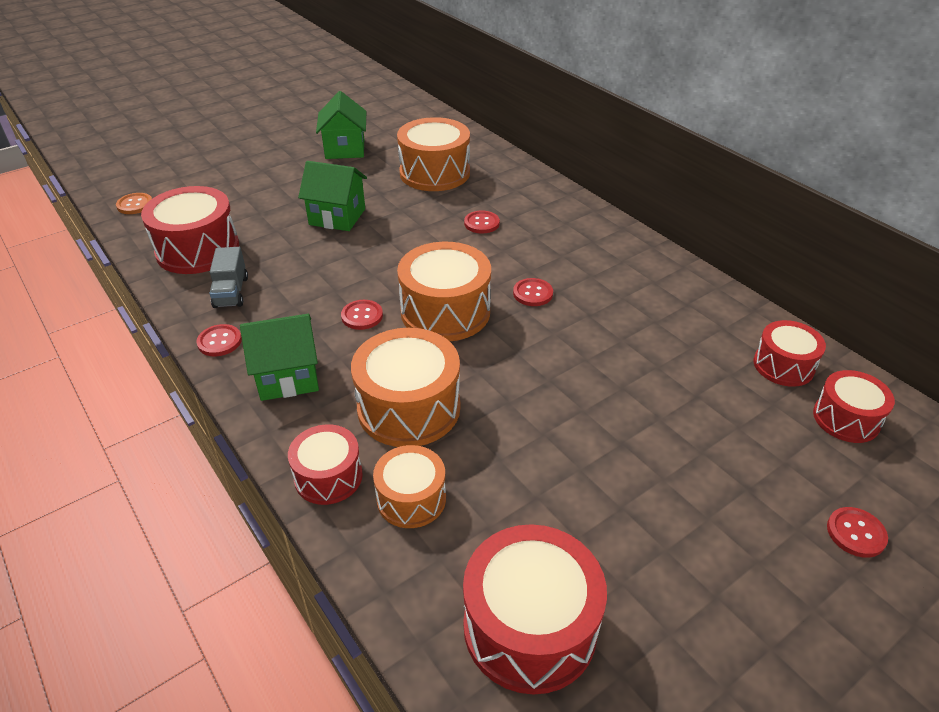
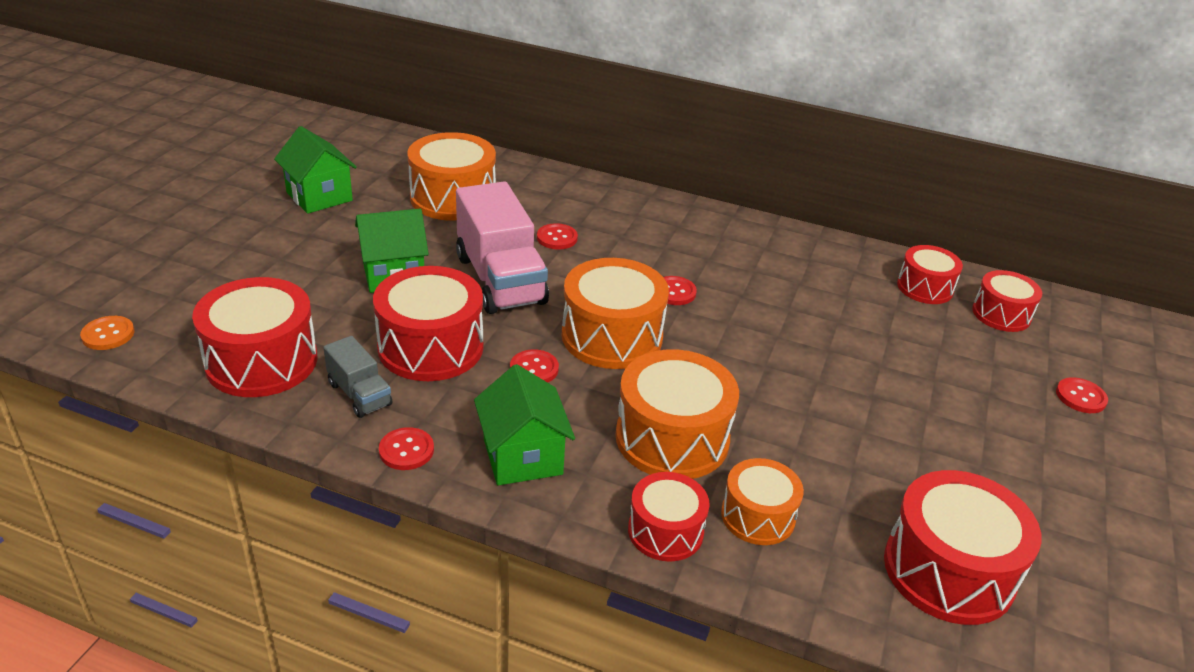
camera: 35 degrees left, 5 degrees down
green house [240,314,319,401] -> green house turned 60 degrees counterclockwise [474,364,575,486]
none -> red drum [373,266,484,381]
none -> pink truck [456,181,549,314]

